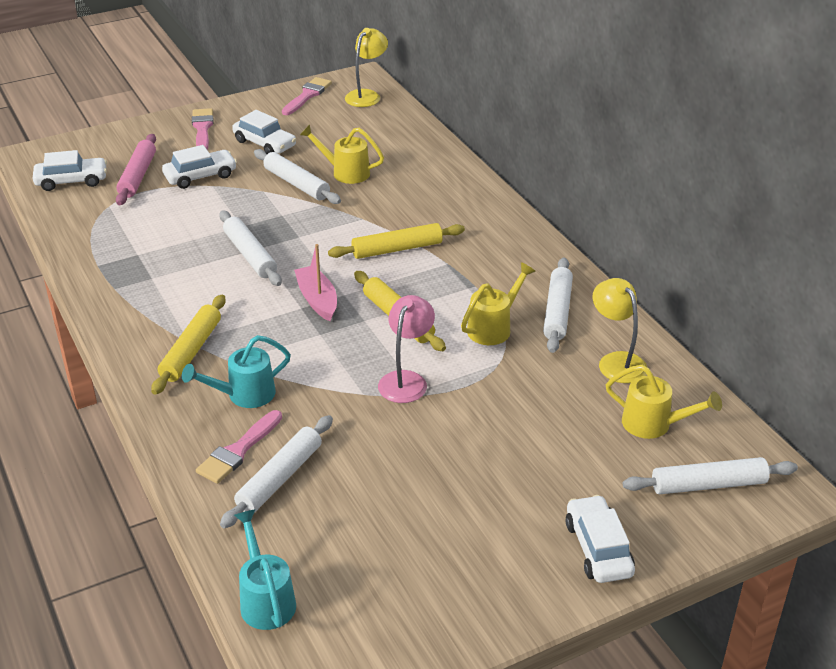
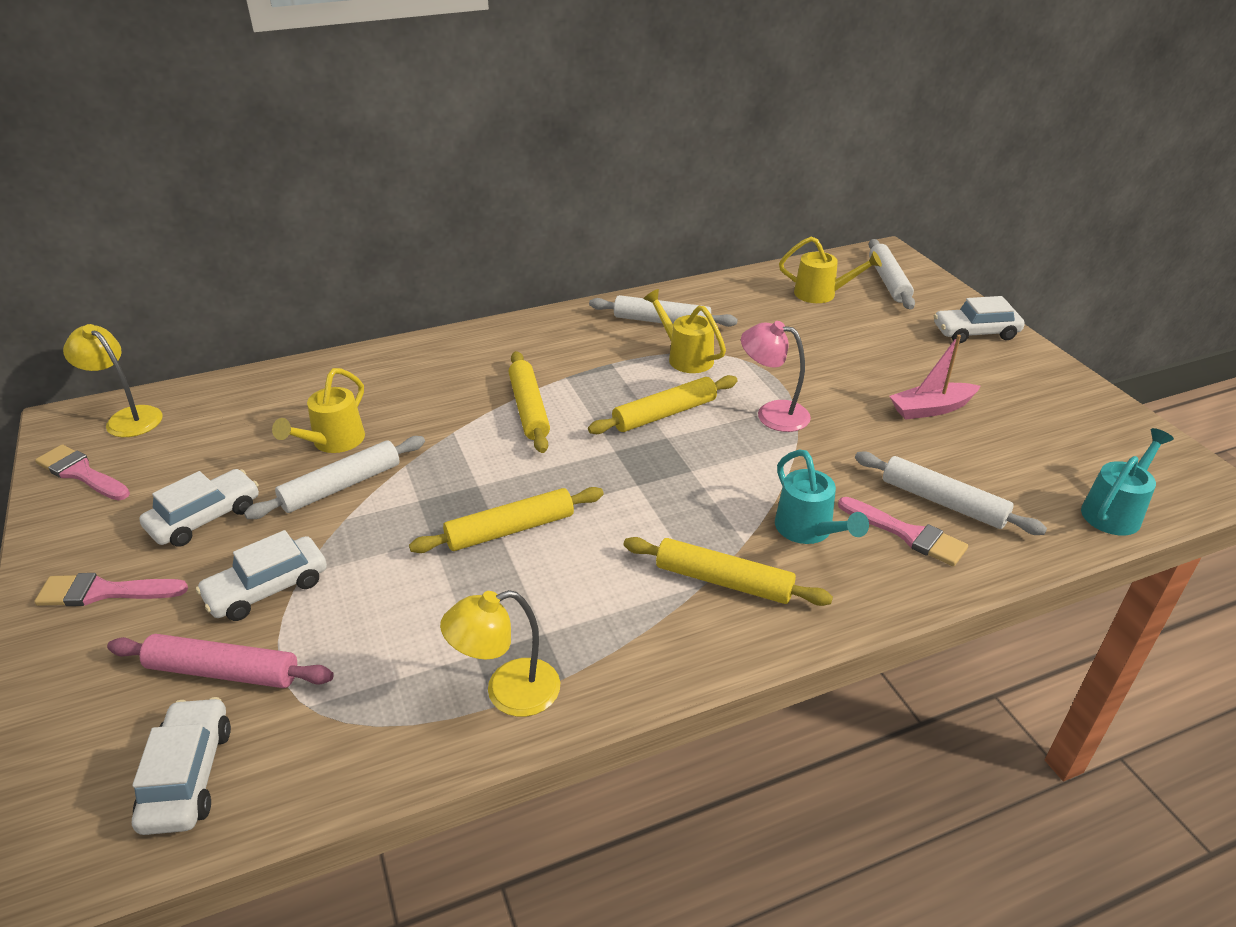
camera: 85 degrees left, 0 degrees up
white car [162,145,237,189] -> white car turned 105 degrees counterclockwise [196,530,327,621]
white rolling pin [219,211,282,286] -> yellow rolling pin [409,487,604,553]
turquoise watering can [234,509,296,630] -> turquoise watering can turned 150 degrees clockwise [1081,428,1174,535]
pink boat [294,244,337,321] -> pink boat moved to [889,335,980,420]
yellow lamp [592,278,647,383] -> yellow lamp moved to [440,590,560,717]
yellow watering can [606,365,722,439] -> yellow watering can turned 75 degrees clockwise [779,237,882,303]

